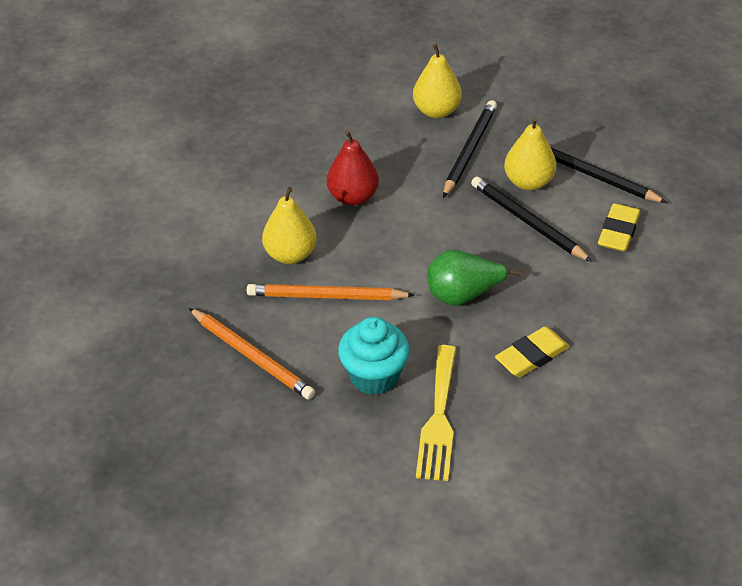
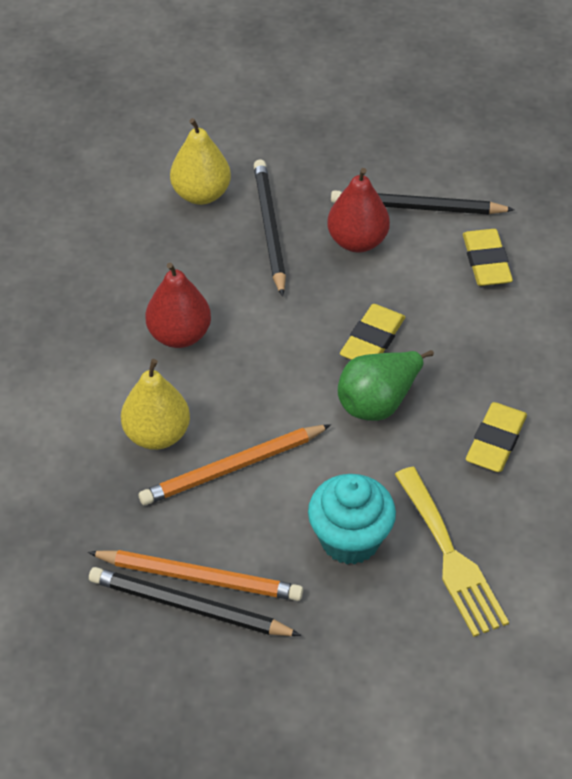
camera: 30 degrees left, 5 degrees up
black pencil [471,177,592,262] -> black pencil moved to [89,567,301,636]
yellow pear [504,117,557,190] -> red pear [327,168,390,253]
none -> yellow eraser [340,304,405,360]

